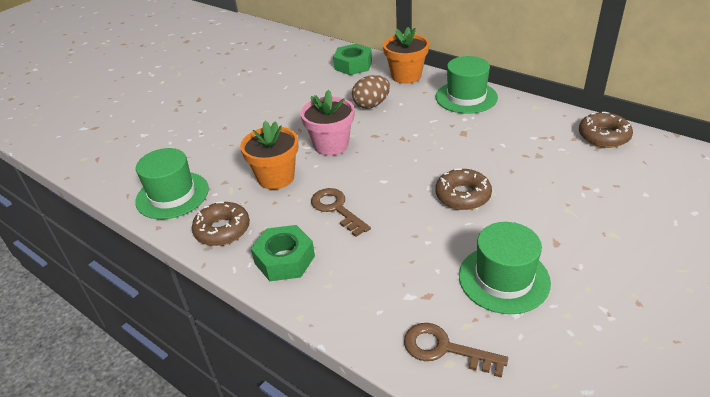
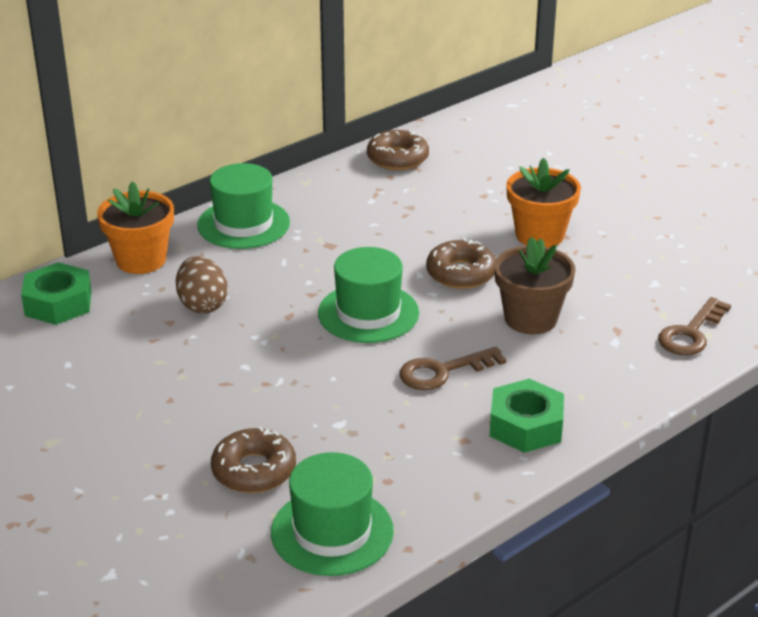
camera: 80 degrees left, 5 degrees down
brown donut [192,201,250,246] -> brown donut moved to [211,427,296,493]
orange flower pot [240,121,298,190] -> orange flower pot moved to [506,158,581,248]
pink flower pot [300,90,354,156] -> none
green hat [459,222,551,314] -> green hat moved to [318,247,419,343]
none -> brown flower pot [494,237,576,334]

